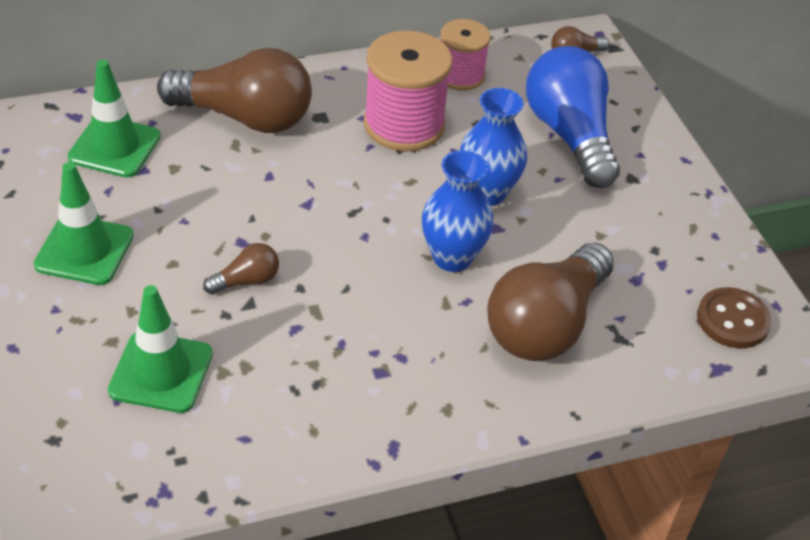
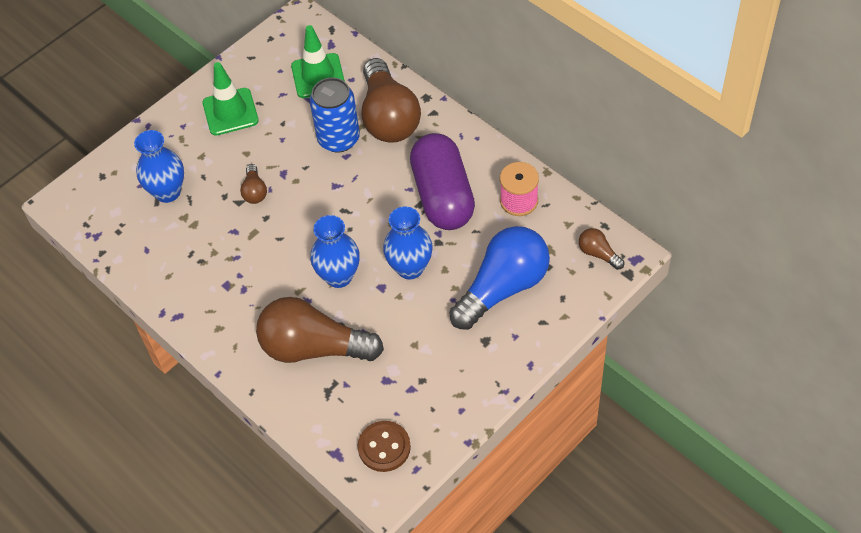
camera: 70 degrees right, 10 degrees up
green traffic cone [108,285,213,413] -> blue vase [134,130,184,203]
brown light bulb [203,243,279,295] -> brown light bulb turned 45 degrees clockwise [240,164,267,204]
pink spool [363,30,453,152] -> purple capsule [410,133,475,230]
none -> blue can [309,78,360,152]

